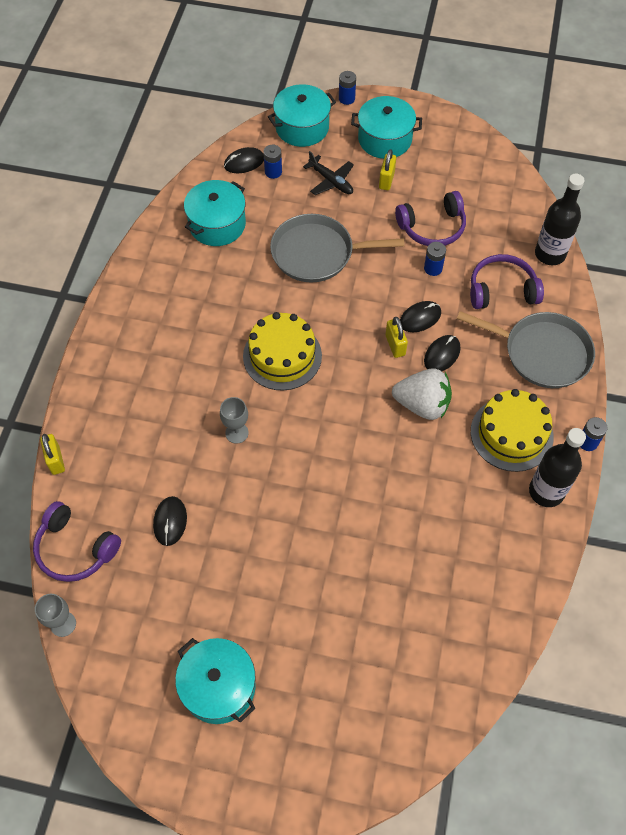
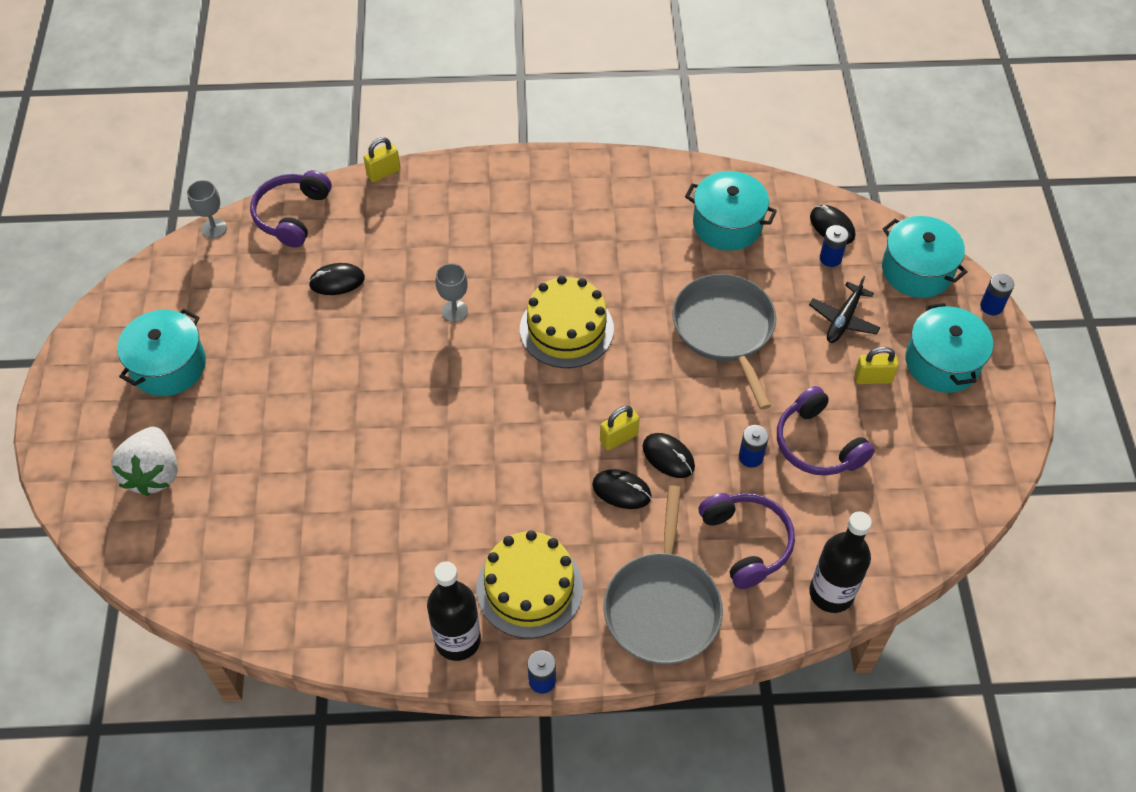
camera: 75 degrees right, 5 degrees down
white strawberry [392,368,452,420] -> white strawberry moved to [111,427,178,496]

